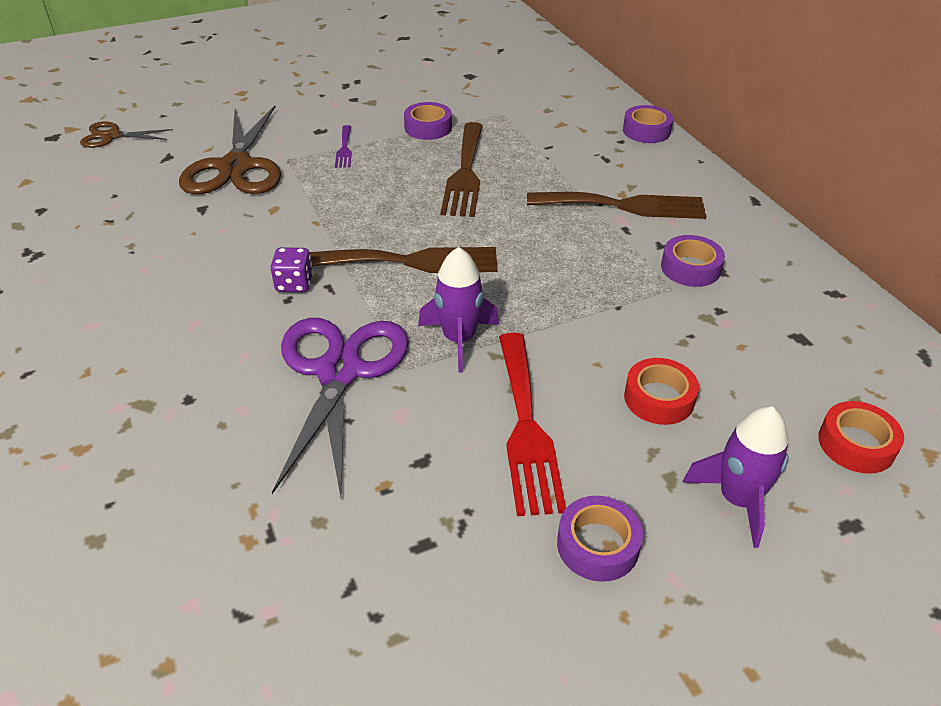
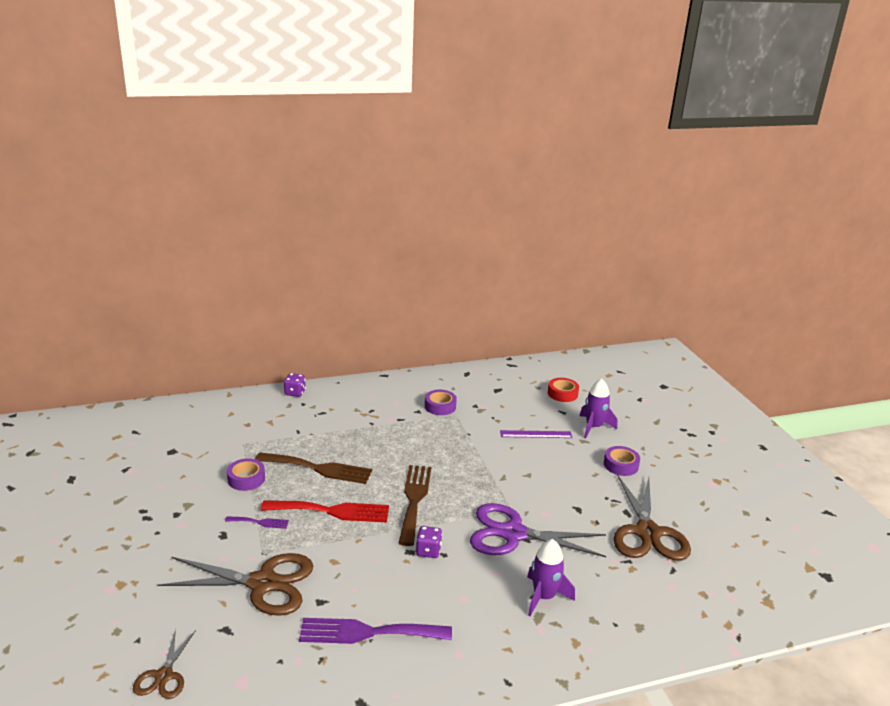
camera: 85 degrees left, 15 degrees down
purple rocket [418,247,499,372] -> purple rocket moved to [527,539,575,616]
red fork [499,333,566,516] -> red fork moved to [261,501,389,522]
brown fork [527,192,706,219] -> none
purple tape [623,105,673,143] -> purple dice [284,373,306,397]
red tape [624,358,699,425] -> purple ruler [500,430,572,438]
none -> purple fork [299,618,452,644]
none -> brown scissors [614,476,691,561]

